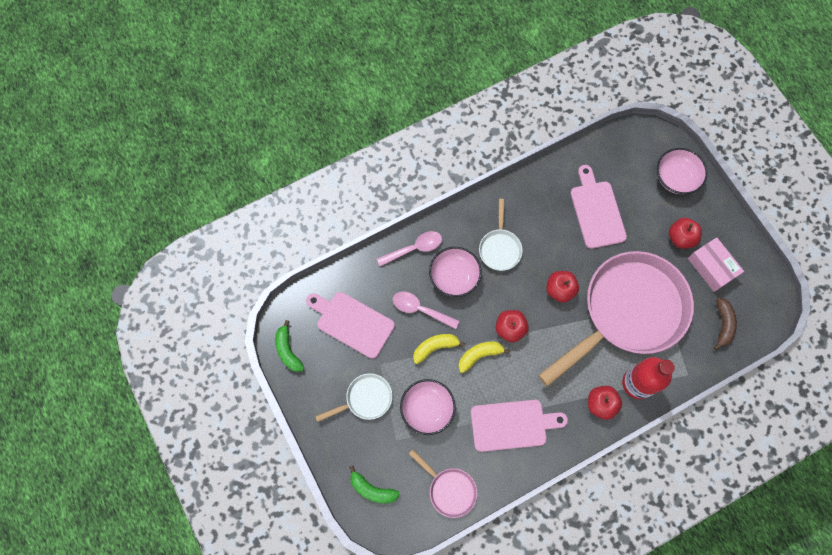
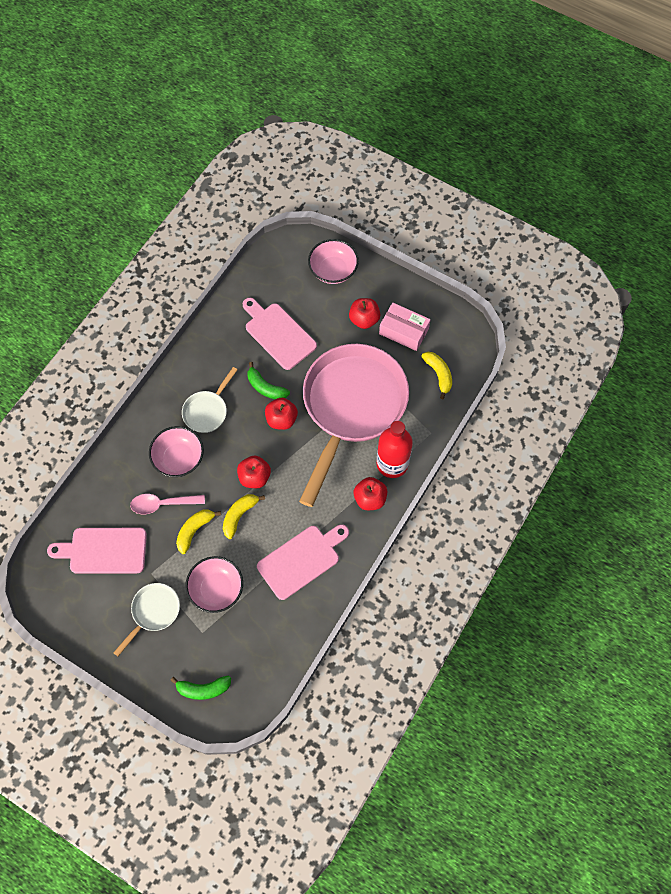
camera: 30 degrees left, 5 degrees down
green banana [275,320,304,372] -> green banana moved to [248,362,290,399]
pink spoon [377,231,442,267] -> none
pink pan [409,450,478,518] -> none
white pan [479,199,523,271] -> white pan turned 60 degrees clockwise [182,367,238,433]
brown banana [714,298,737,351] -> yellow banana [421,352,452,399]

